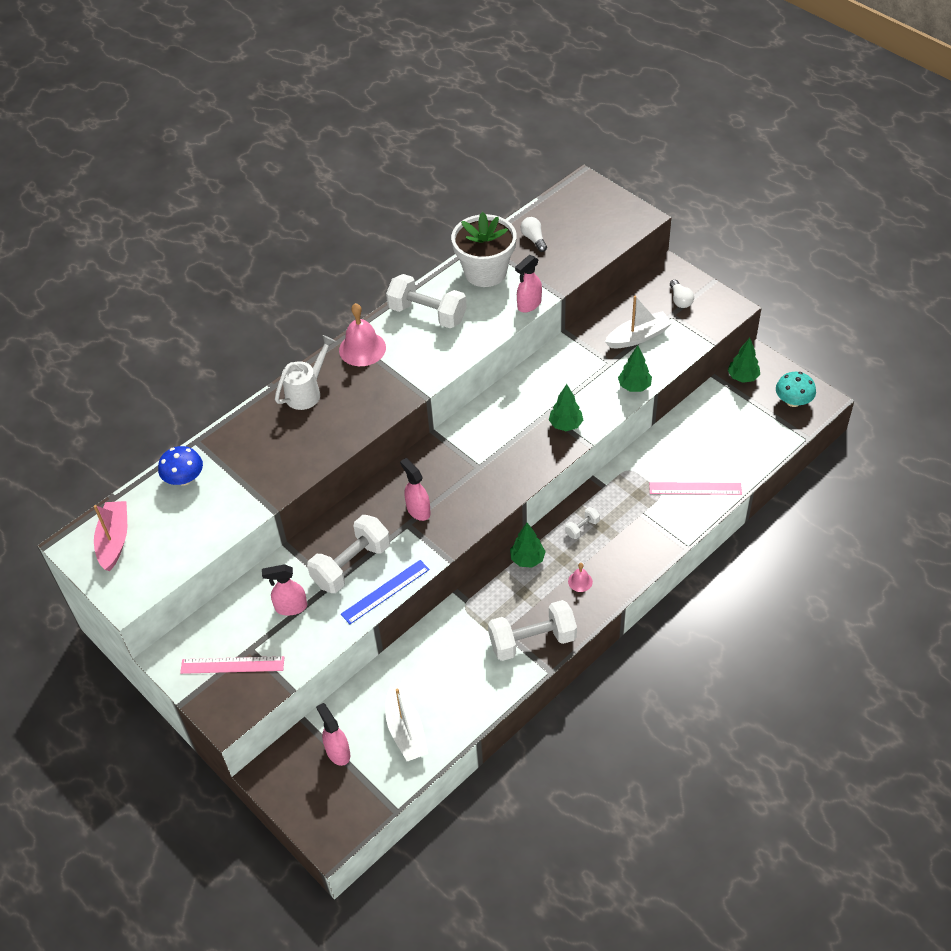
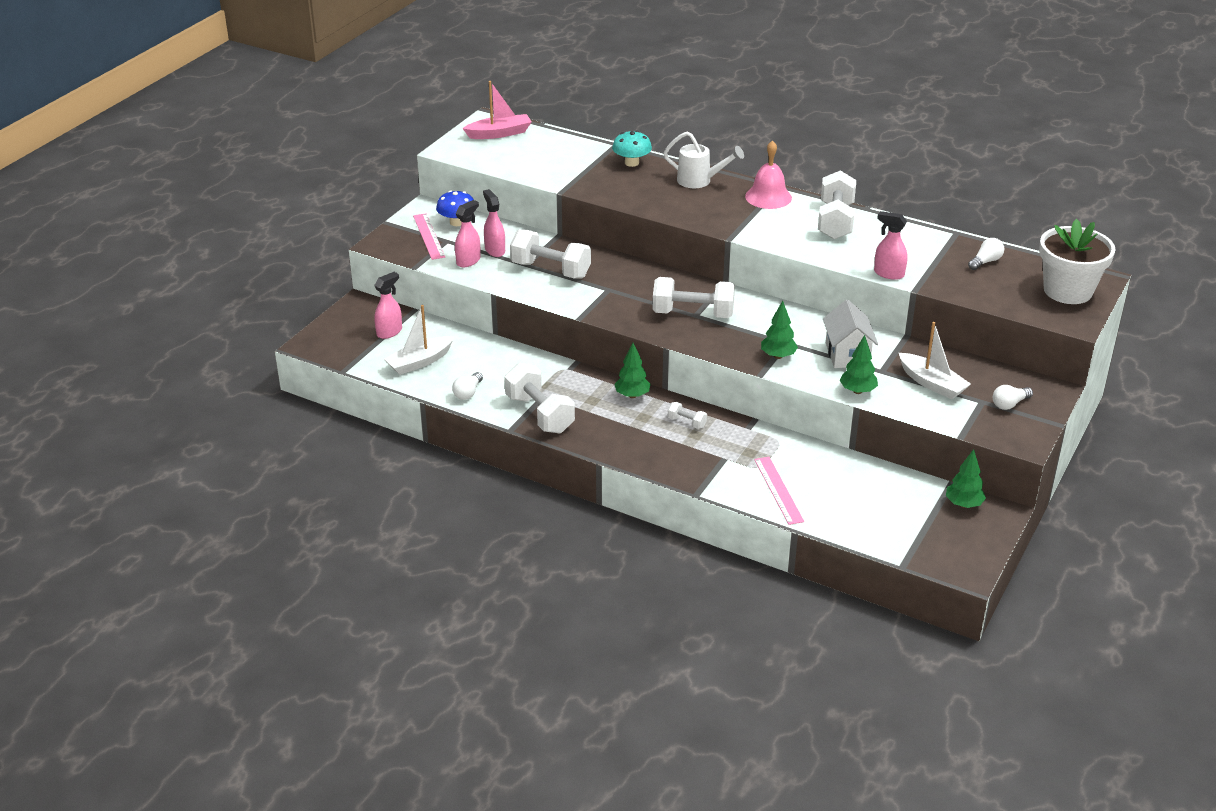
camera: 70 degrees right, 15 degrees down
blue mushroom [158,446,203,485] -> blue mushroom moved to [436,190,474,226]
blue ruler [341,560,430,624] -> none
pink spray bottle [400,458,431,521] -> pink spray bottle moved to [455,200,481,267]
white flower pot [451,212,517,287] -> white flower pot moved to [1039,219,1116,304]
pink bell [568,563,593,592] -> none
turquoise mushroom [776,372,816,407] -> turquoise mushroom moved to [612,130,652,167]
none -> white light bulb [452,372,483,400]
none -> white dumbbell [653,277,735,318]
none -> white house [823,300,878,368]

